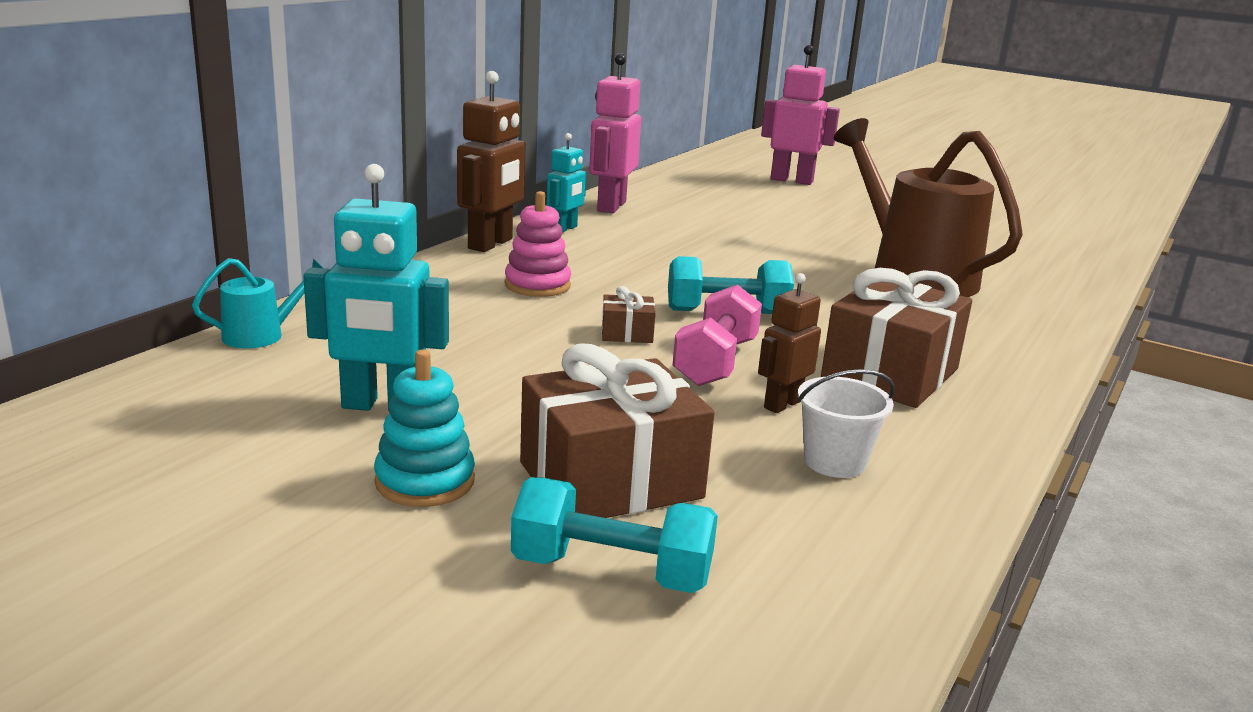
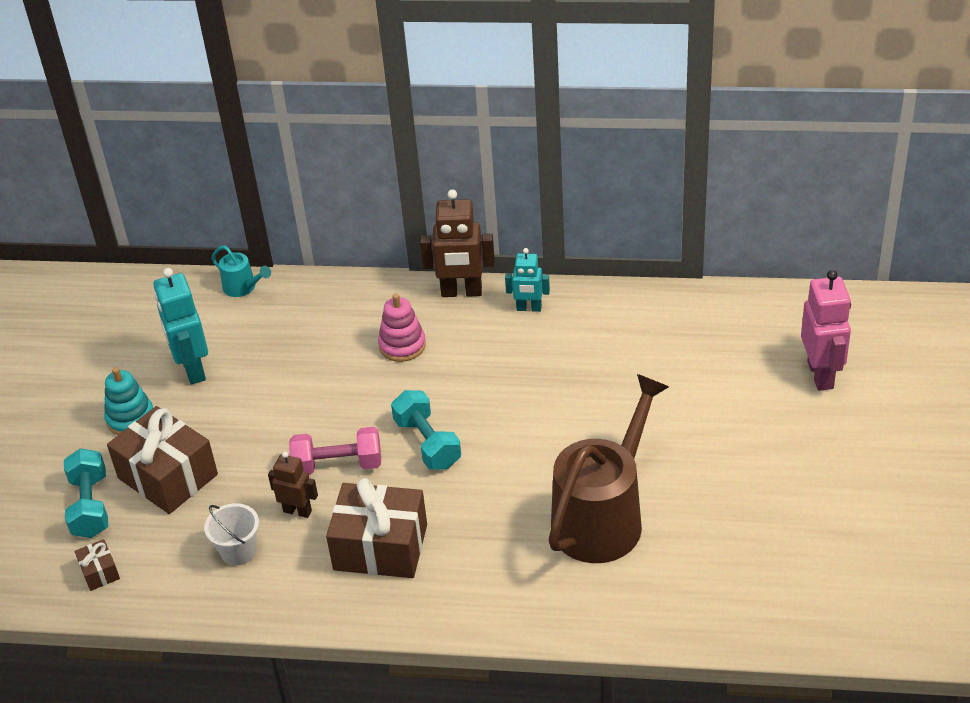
camera: 70 degrees right, 20 degrees up
pink robot [589,53,641,213] -> none
brown gift [602,286,656,343] -> brown gift moved to [75,539,120,591]

